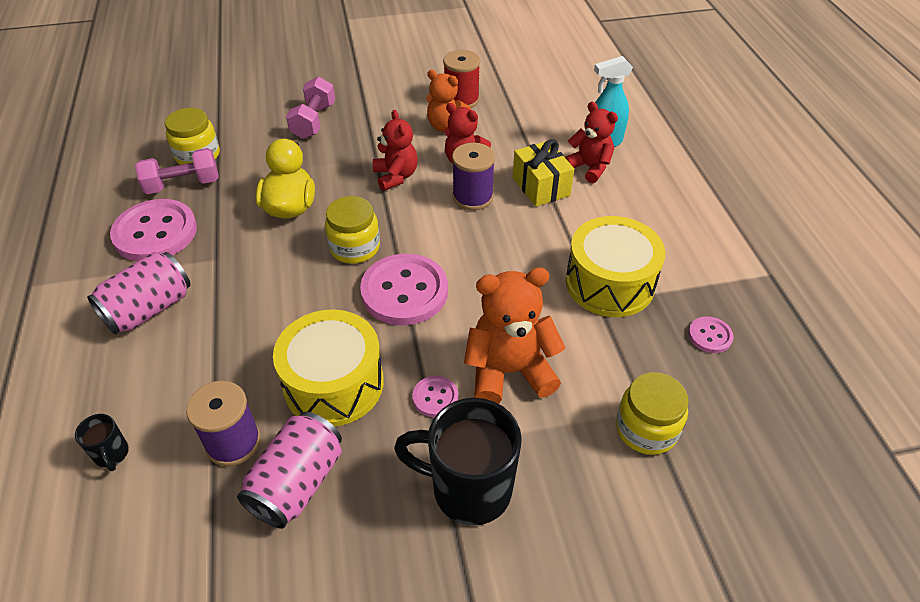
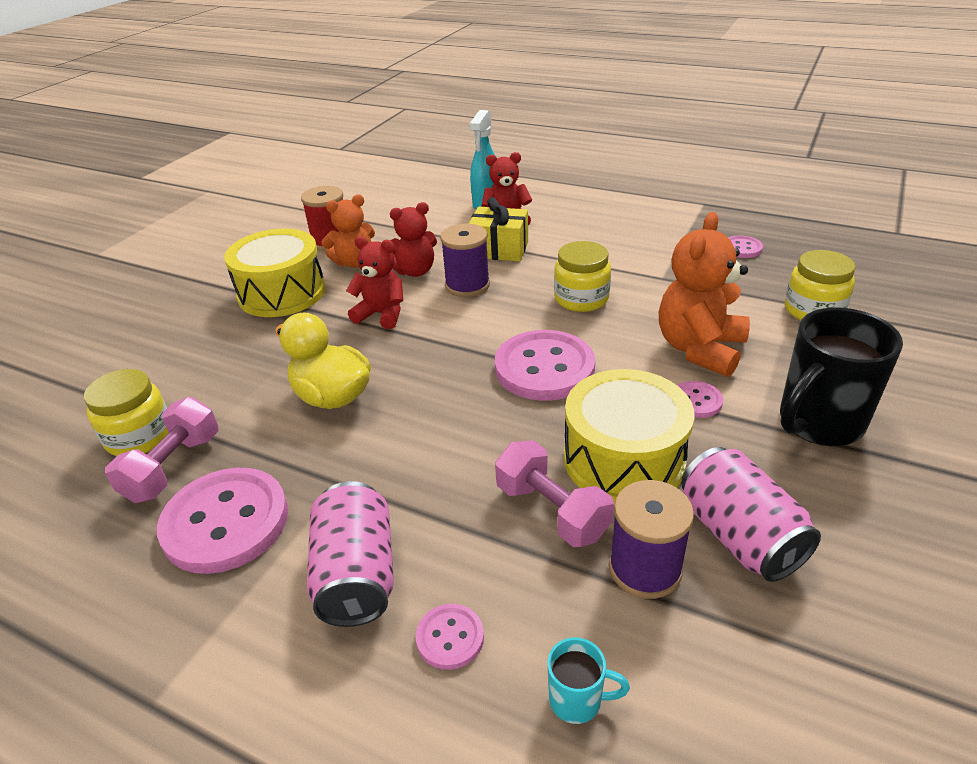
camera: 50 degrees left, 10 degrees down
black mug [75,414,129,471] -> turquoise mug [547,638,630,724]
pink dumbbell [286,76,335,139] -> pink dumbbell moved to [495,440,614,547]
yellow jar [325,196,380,264] -> yellow jar moved to [554,241,611,312]
yellow drum [566,216,665,317] -> yellow drum moved to [224,229,325,317]
none -> pink button [416,604,484,670]

